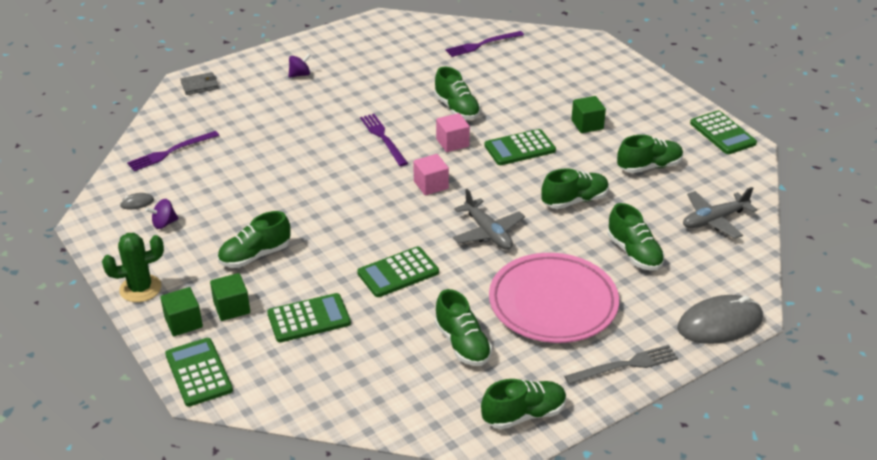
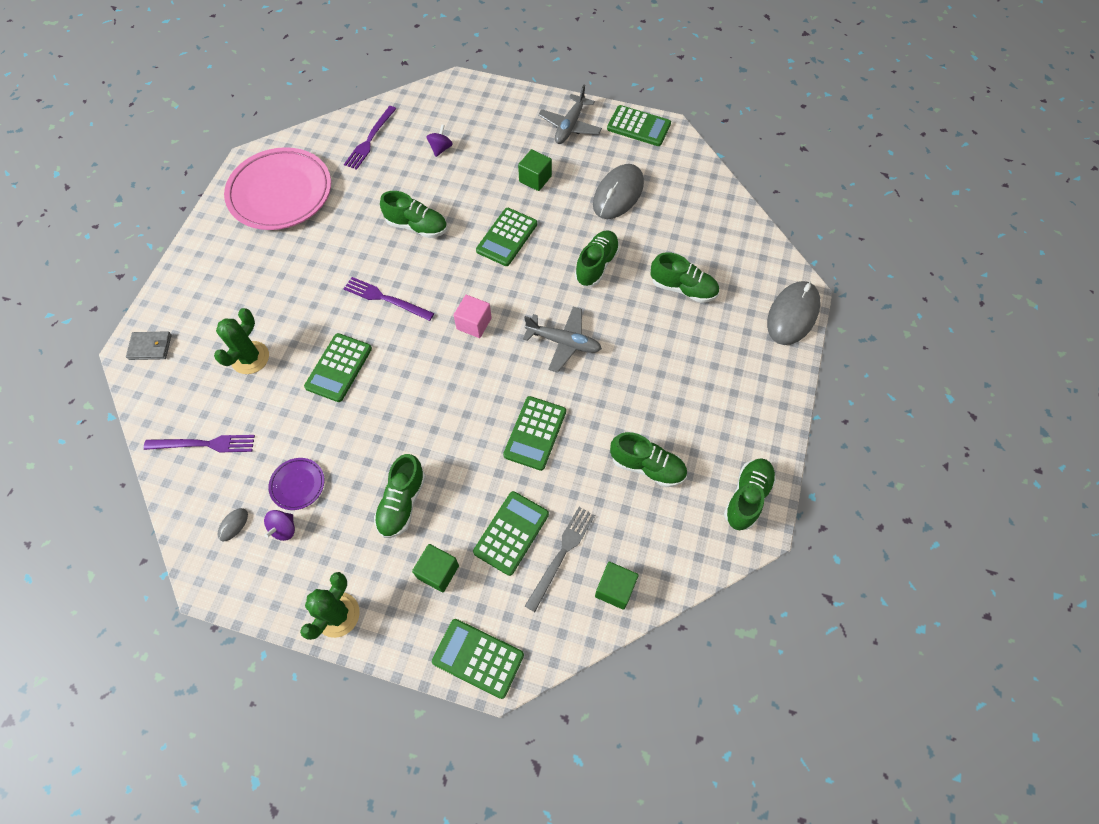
camera: 40 degrees left, 25 degrees up
purple fork [127,131,219,171] -> purple fork turned 105 degrees counterclockwise [144,435,255,452]
green cube [160,287,203,336] -> green cube moved to [595,562,638,610]
grey wallet [180,72,219,95] -> grey wallet turned 60 degrees clockwise [126,331,172,360]
purple spinning top [289,53,311,78] -> purple spinning top moved to [426,125,453,157]
pink cube [436,113,470,152] -> none
pink plate [489,253,619,343] -> pink plate moved to [224,147,331,230]
grey fork [564,345,678,384] -> grey fork moved to [525,507,595,612]
green shoe [617,135,683,173] -> grey mouse [593,164,644,219]
grey plane [683,187,757,239] -> grey plane moved to [538,85,602,144]
none -> green cactus [214,308,269,374]
none -> purple plate [269,458,324,510]
none -> green calculator [304,333,372,402]

